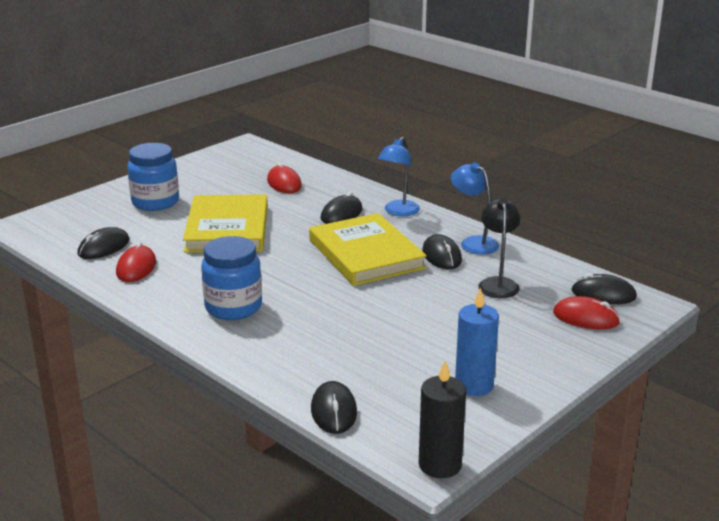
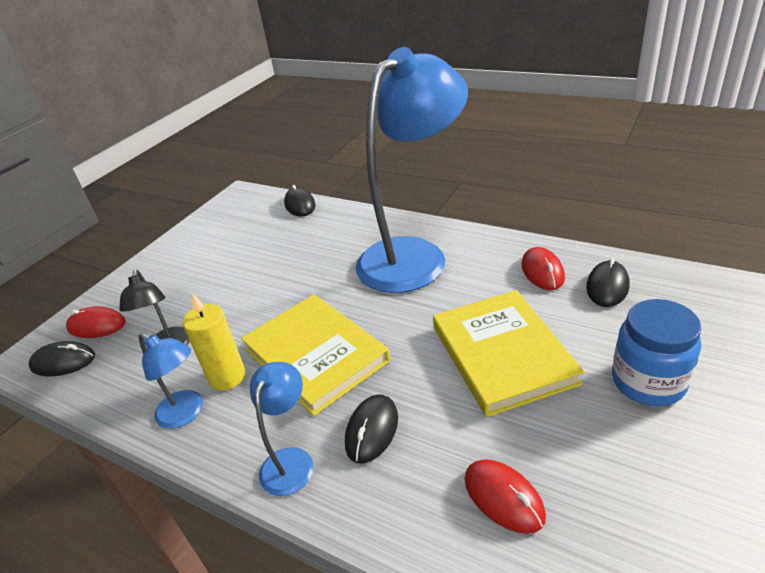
camera: 170 degrees right, 10 degrees up
blue jar [201,236,262,320] -> blue lamp [356,47,468,293]
black candle [419,361,466,478] -> none
black mouse [422,234,462,269] -> yellow candle [183,294,245,390]
blue candle [455,288,499,396] -> none

